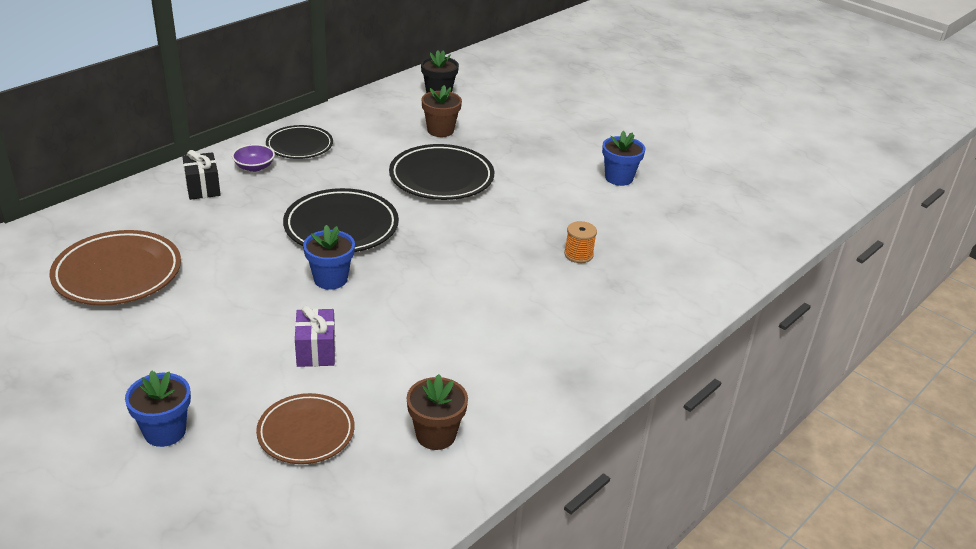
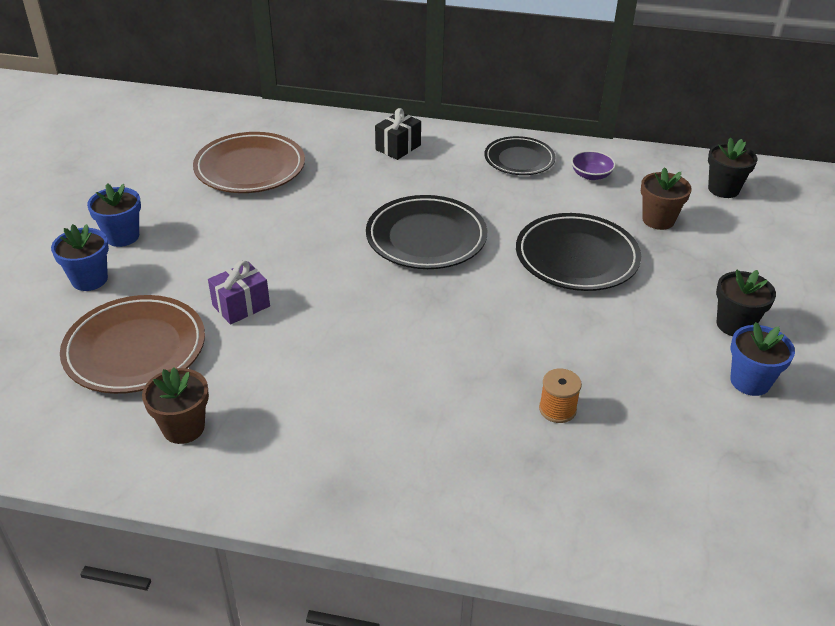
camera: 60 degrees right, 5 degrees up
purple bowl [232,144,275,172] -> purple bowl moved to [571,150,616,180]
brown plate [256,393,355,464] -> brown plate [60,295,205,394], size x1.53
blue flower pot [303,225,355,290] -> blue flower pot moved to [87,183,141,247]
none -> black flower pot [716,269,776,336]

